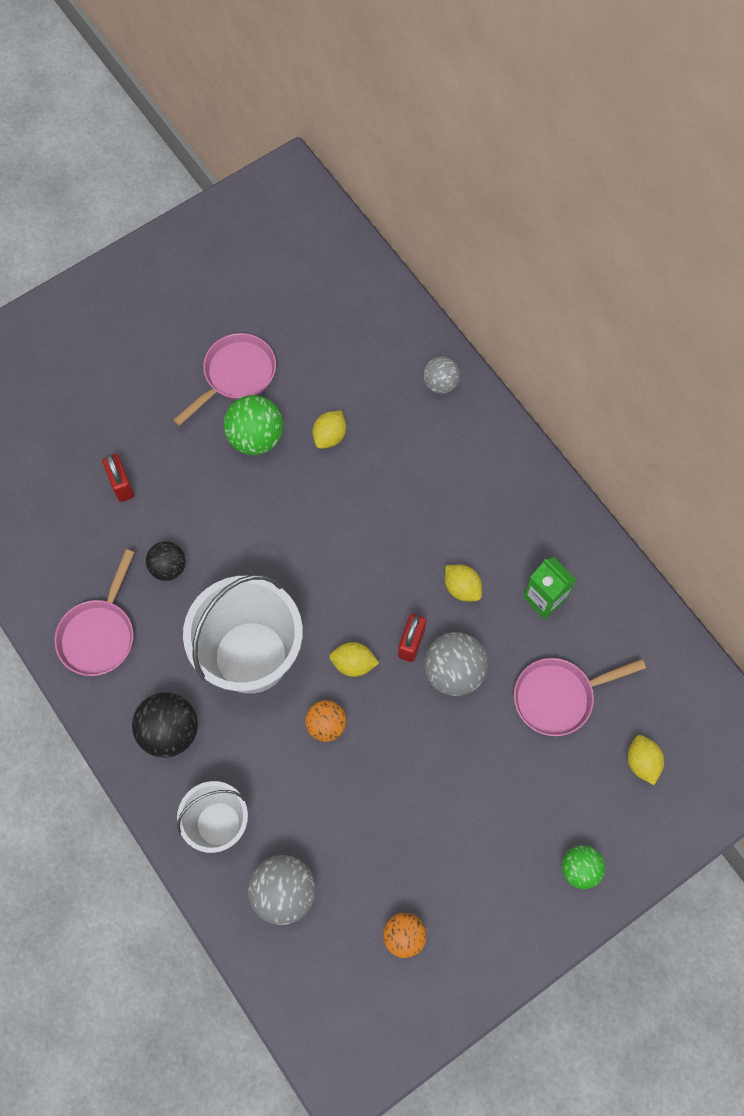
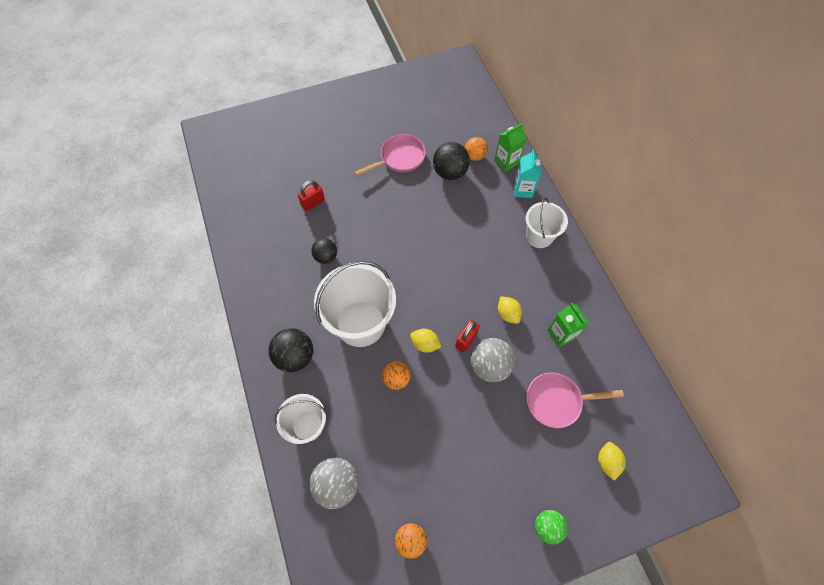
camera: 15 degrees right, 5 degrees down
pink pan [54,549,135,676] -> none
red padlock [103,454,134,502] -> red padlock turned 60 degrees clockwise [298,180,325,211]
green ball [223,395,283,455] -> none
yellow lemon [312,410,346,449] -> none
grey ball [423,356,460,394] -> turquoise carton [514,149,541,198]
none -> black ball [433,142,470,180]
none -> orange ball [465,137,488,161]
none -> green carton [494,123,526,172]
none -> white bucket [526,198,568,248]

